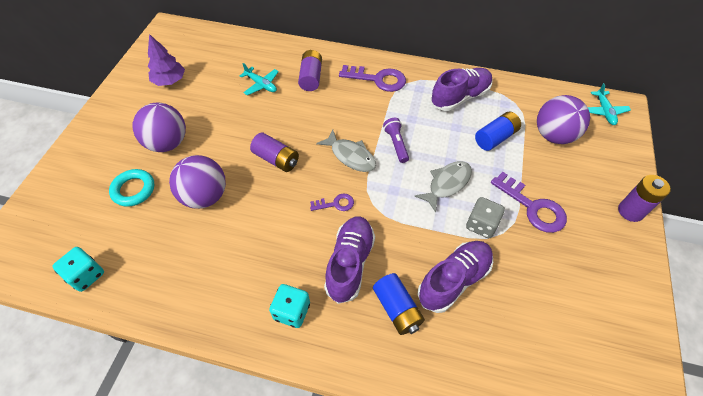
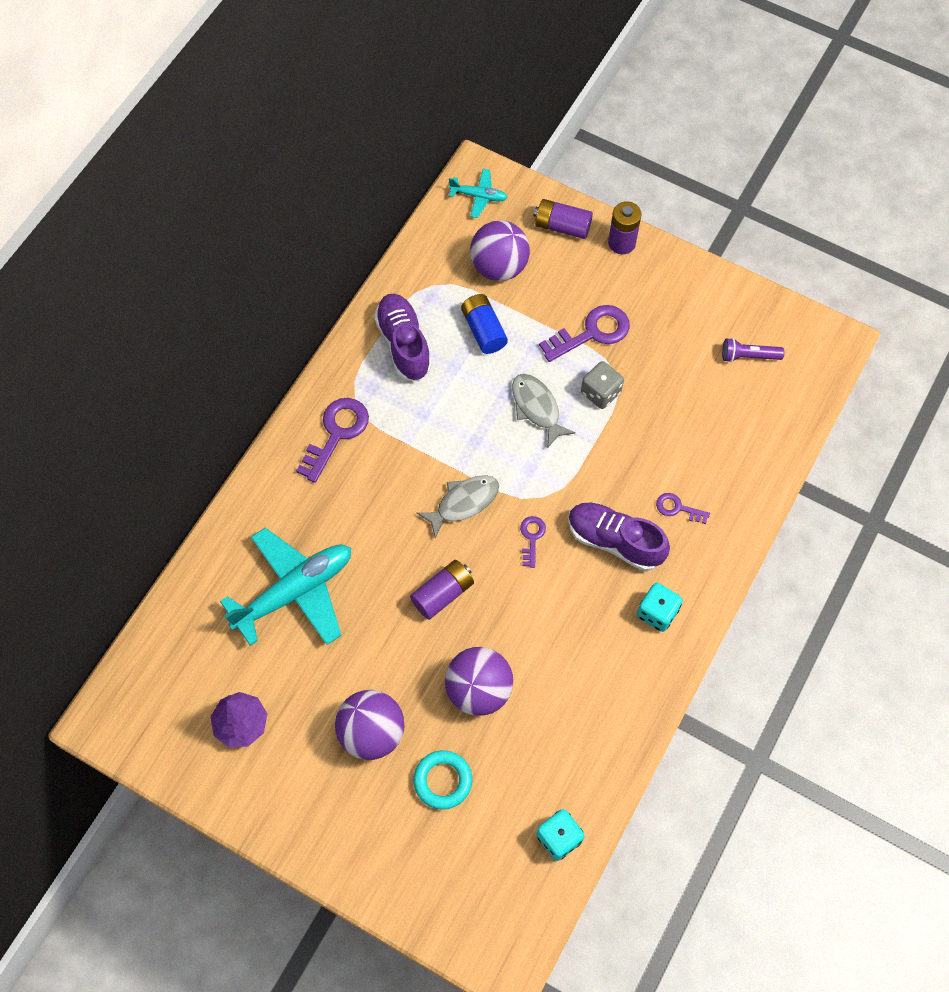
camera: 75 degrees left, 10 degrees up
turquoise plane [239,63,279,95] -> turquoise plane [220,528,351,646], size x2.09
purple battery [298,50,322,91] -> purple battery moved to [533,199,593,239]
blue battery [373,273,425,335] -> purple key [656,493,710,524]
purple flashlight [383,118,409,163] -> purple flashlight moved to [722,338,784,362]
purple shoe [417,241,493,313] -> none

